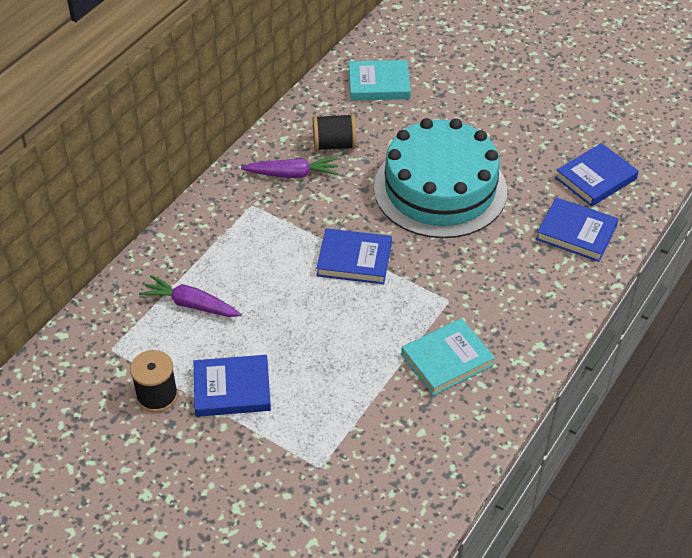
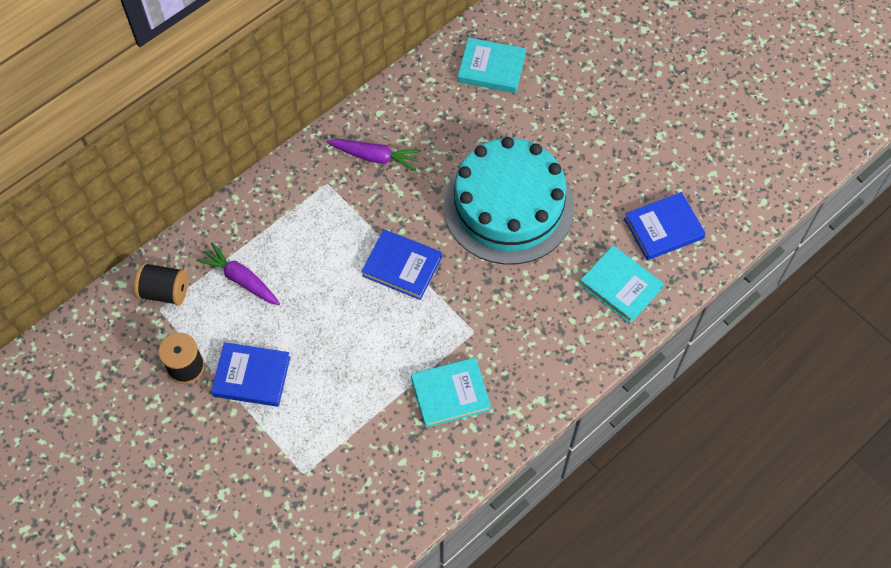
camera: 15 degrees right, 15 degrees up
black spool [313,114,357,151] -> black spool moved to [134,263,188,306]
blue book [536,197,618,262] -> turquoise book [579,245,664,324]

